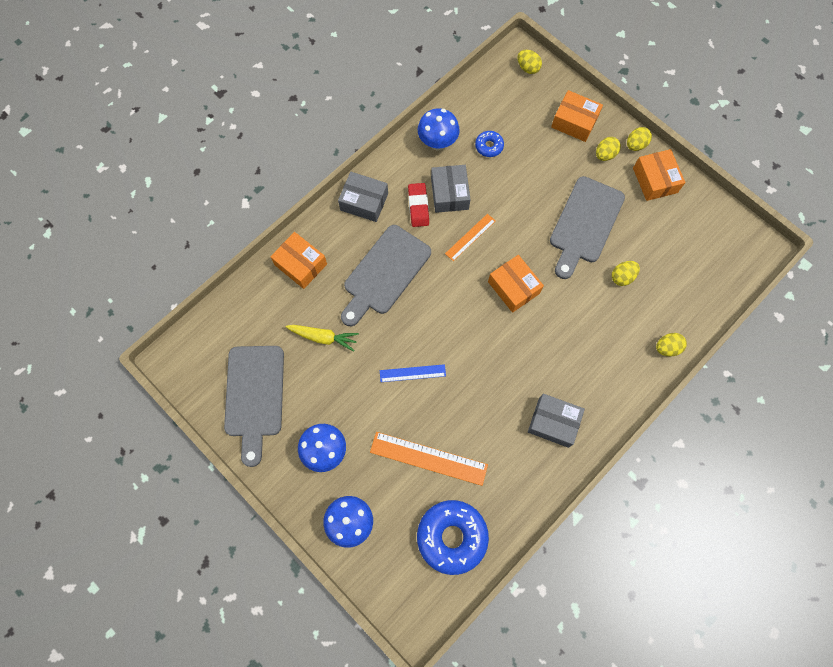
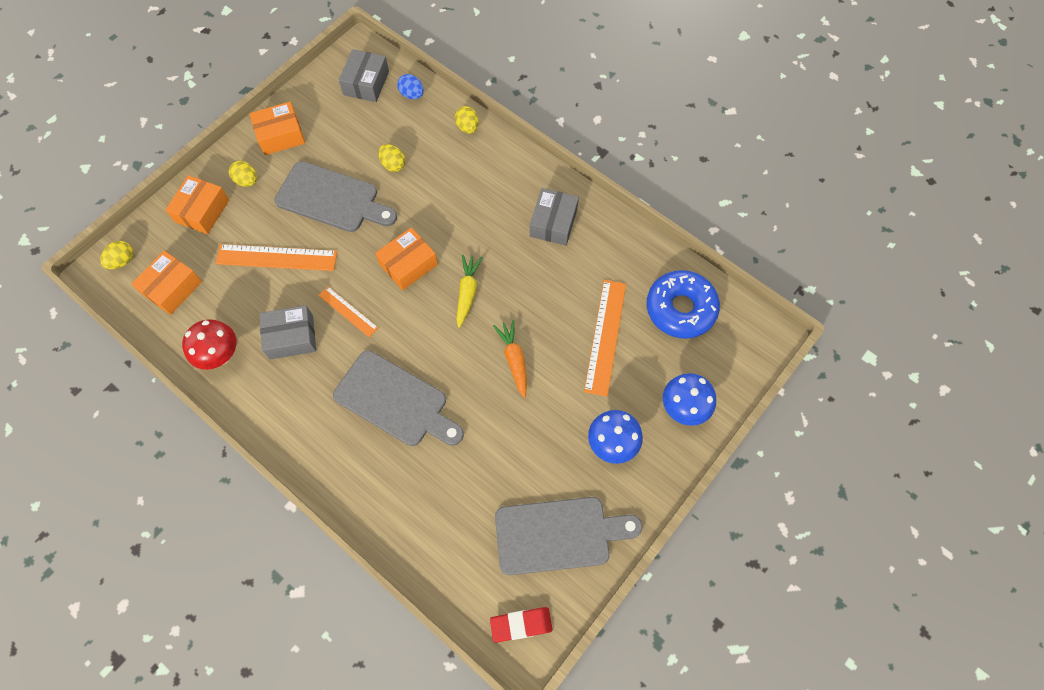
camera: 95 degrees left, 5 degrees down
orange box [270,232,327,289] -> orange box moved to [131,251,202,315]
yellow carrot [286,325,359,352] -> yellow carrot moved to [456,255,483,328]
grey box [338,172,388,222] -> grey box moved to [339,49,389,102]
blue ruler [380,364,446,382] -> orange carrot [493,320,527,398]
red eraser [408,183,429,227] -> red eraser moved to [490,607,553,643]
blue mushroom [418,108,460,151] -> red mushroom [182,319,236,370]
blue donut [475,131,504,157] -> none
yellow egg [627,127,652,151] -> none
none -> orange ruler [216,244,337,271]
none -> blue egg [397,74,424,99]

